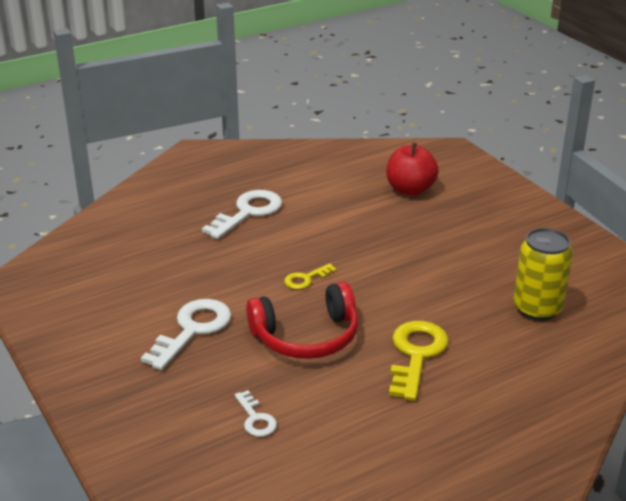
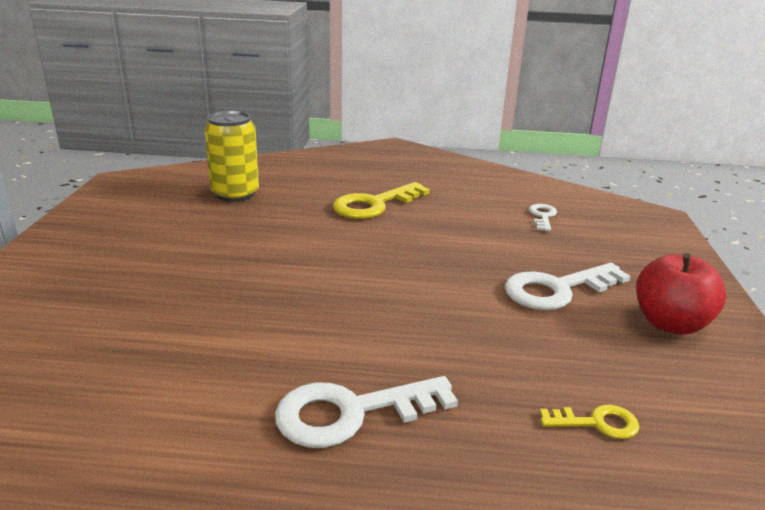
camera: 145 degrees left, 5 degrees down
red headphones [246,282,358,359] -> none
yellow key [284,263,337,289] -> yellow key moved to [540,405,640,439]
red apple [386,143,439,196] -> red apple moved to [636,253,726,335]

